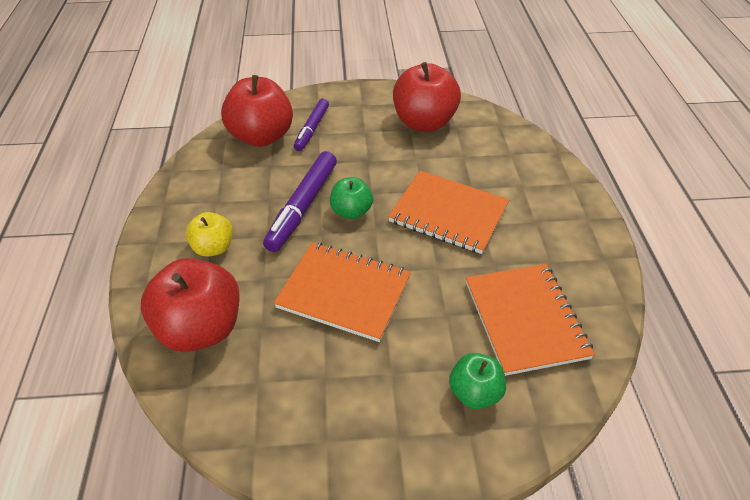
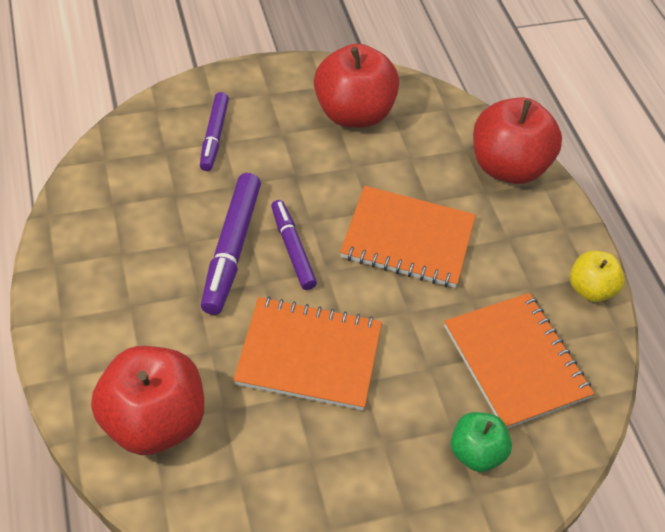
camera: 15 degrees left, 5 degrees up
yellow apple [185,212,233,257] -> yellow apple moved to [570,251,625,302]
red apple [221,75,293,147] -> red apple moved to [473,97,562,184]
green apple [330,177,373,219] -> purple marker [271,200,317,290]

